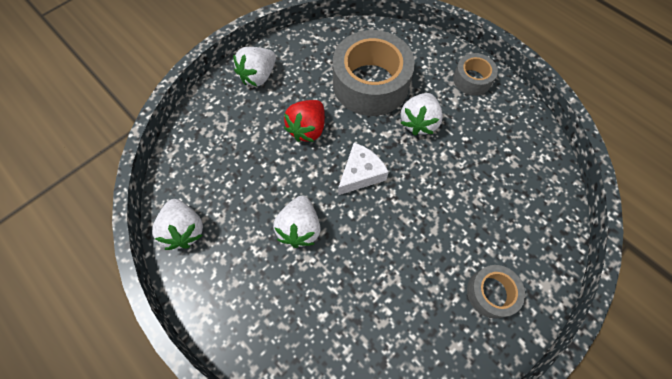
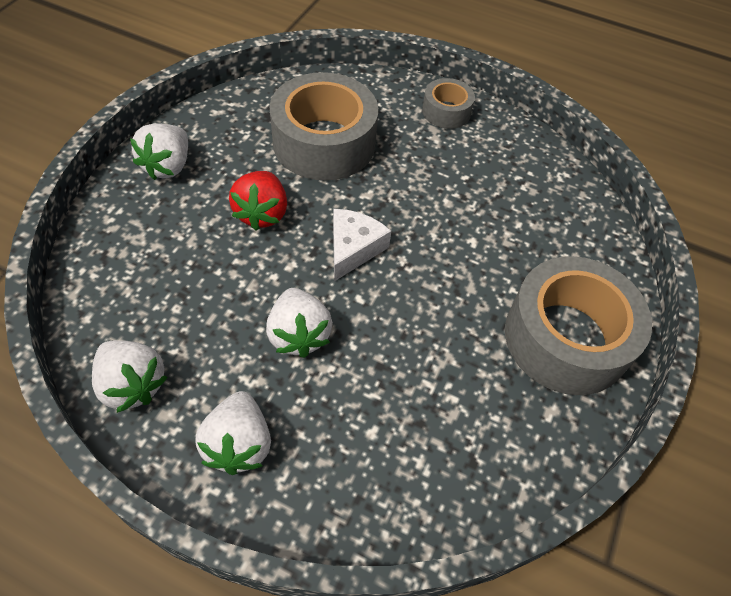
camera: 25 degrees left, 10 degrees down
white strawberry [401,93,443,136] -> white strawberry moved to [195,391,271,475]
grey tape [467,265,525,319] -> grey tape [505,256,652,395], size x1.98

